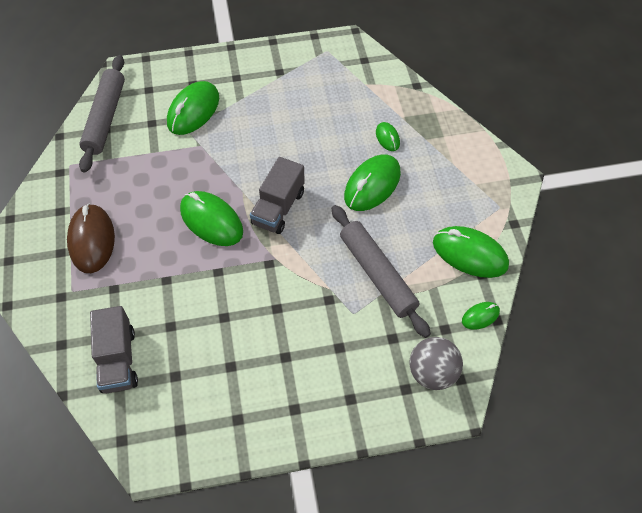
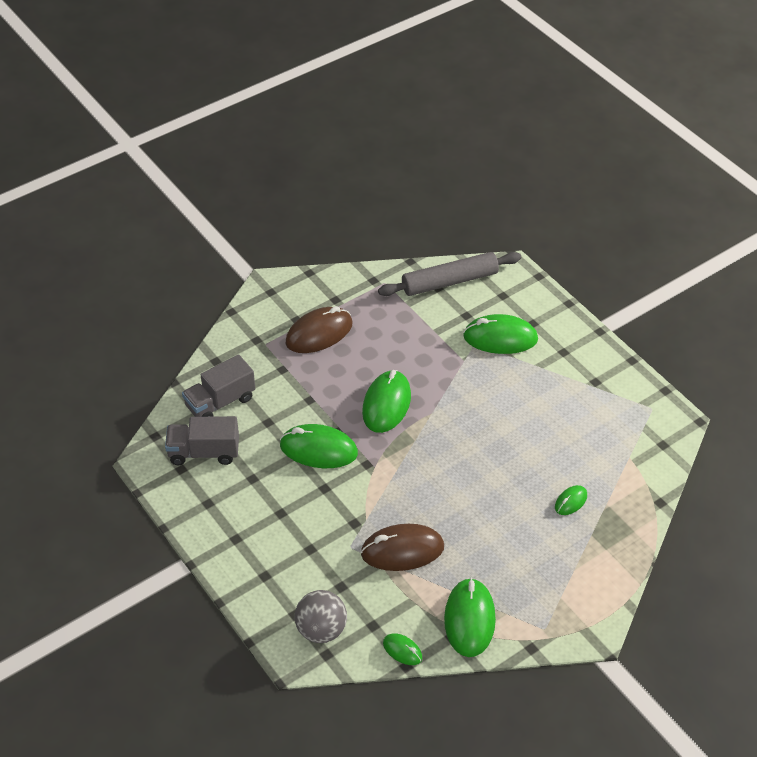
camera: 65 degrees right, 10 degrees down
grey truck [250,157,305,234] -> grey truck moved to [165,416,239,465]
grey rolling pin [332,205,431,338] -> brown mouse [360,524,444,571]
green mouse [344,154,401,211] -> green mouse moved to [280,424,358,468]

